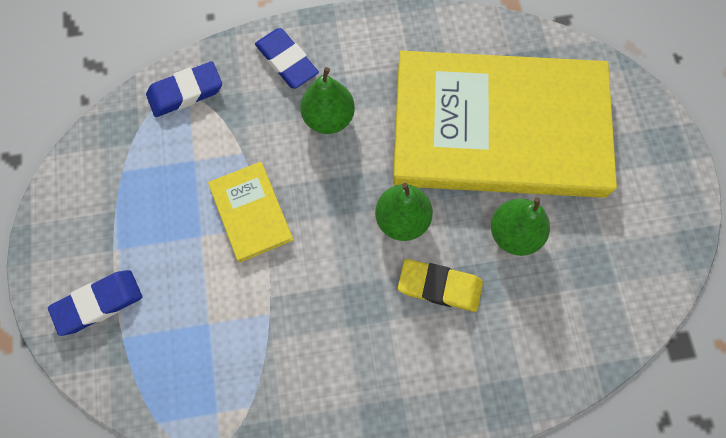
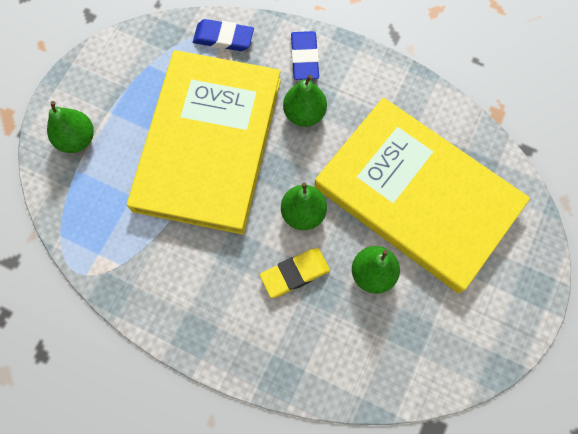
camera: 35 degrees right, 0 degrees up
blue eraser [48,270,142,336] -> green pear [47,101,94,153]
yellow book [208,162,293,262] -> yellow book [127,50,281,235], size x2.48
yellow eraser [398,259,483,312] -> yellow eraser turned 75 degrees counterclockwise [260,248,330,298]

